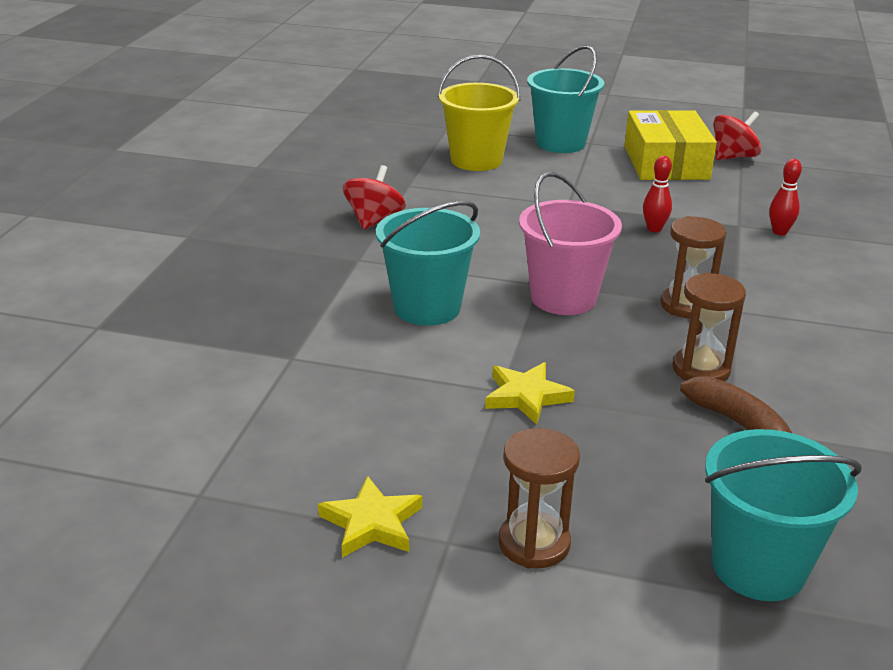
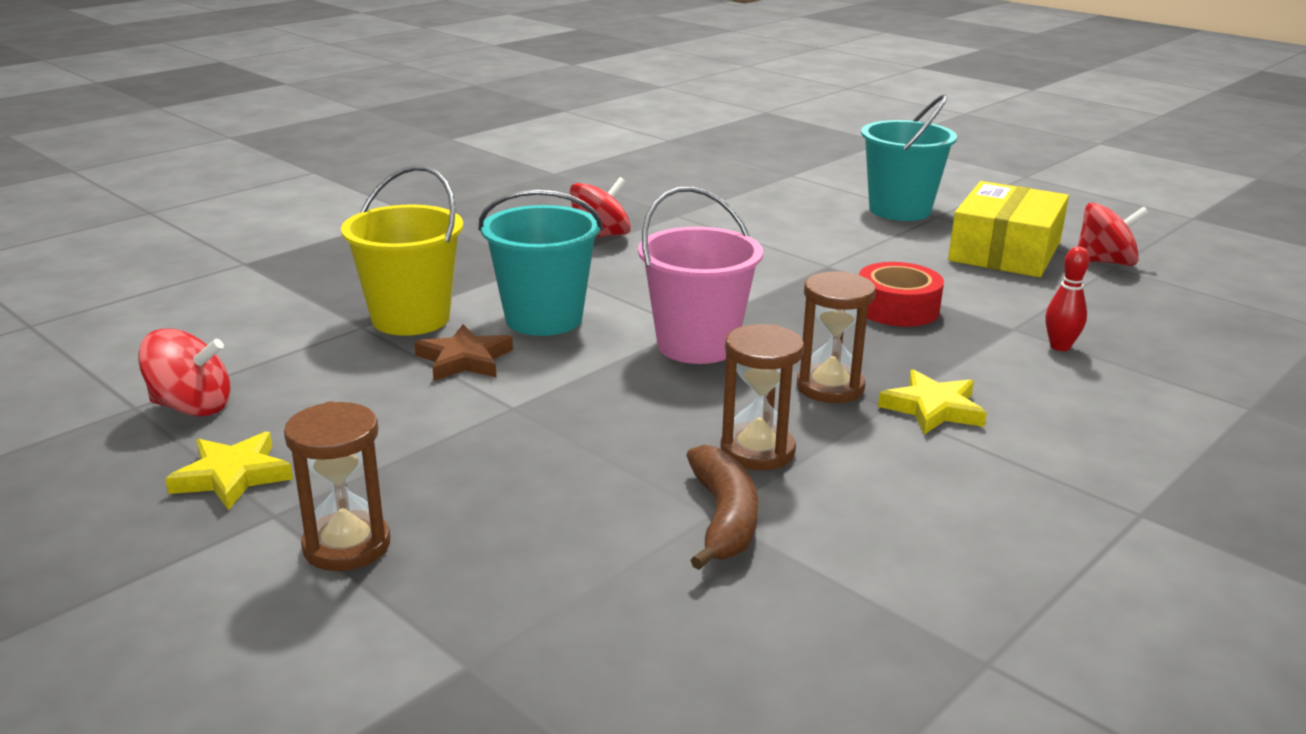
camera: 30 degrees right, 5 degrees down
yellow bucket [438,55,520,171] -> yellow bucket moved to [341,165,463,336]
yellow star [485,362,575,425] -> yellow star moved to [878,369,987,435]
red bowling pin [643,156,672,232] -> red tape [859,262,944,327]
turquoise bucket [705,429,862,601] -> none
none -> red spinning top [138,328,231,416]
none -> brown star [414,324,513,381]

